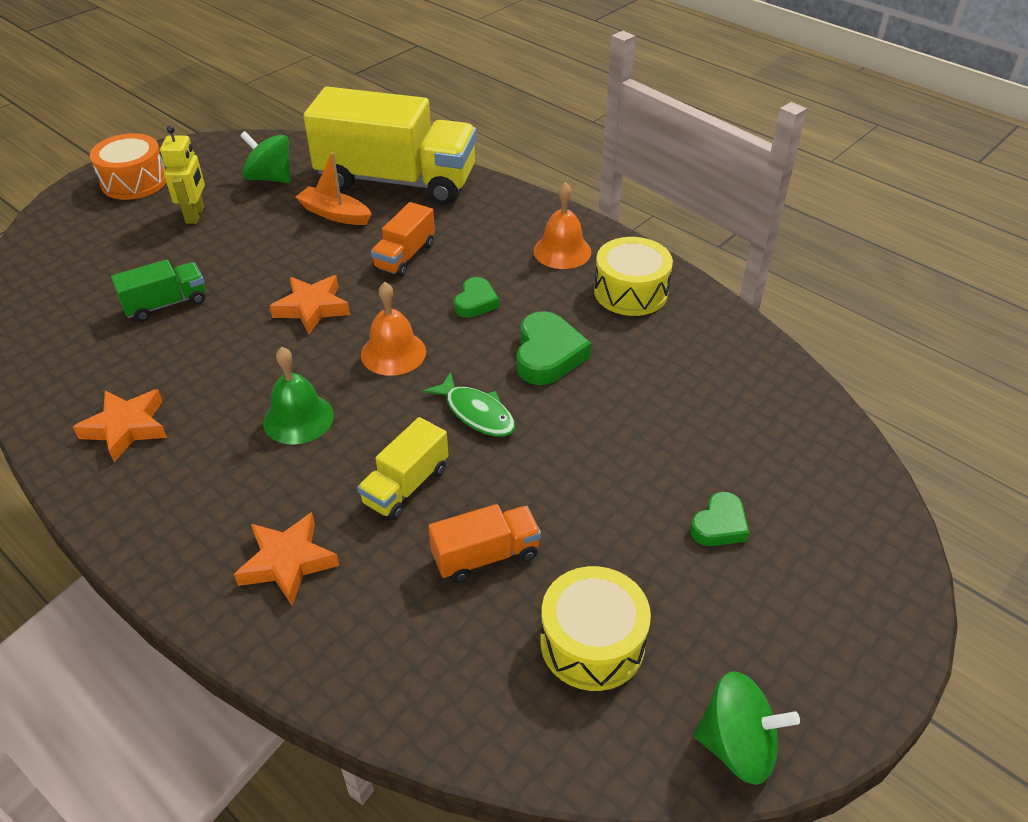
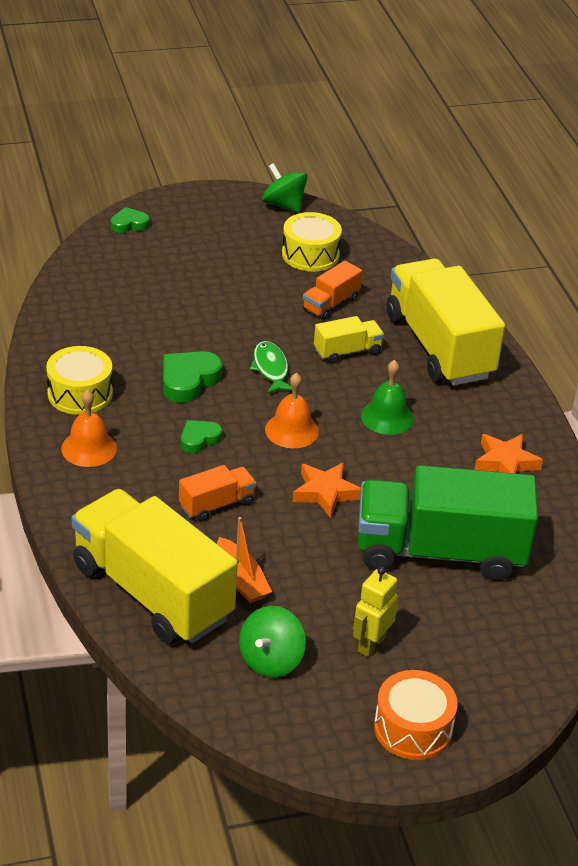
camera: 150 degrees left, 5 degrees down
green truck [111,259,206,322] -> green truck [358,465,538,581], size x2.25
orange star [234,512,339,605] -> yellow truck [386,258,505,386]
green spinning top [240,131,291,183] -> green spinning top turned 60 degrees clockwise [239,606,306,678]
orange truck [428,504,541,583] -> orange truck turned 60 degrees counterclockwise [302,261,362,320]
green heart [690,492,749,546] -> green heart moved to [111,207,149,233]

